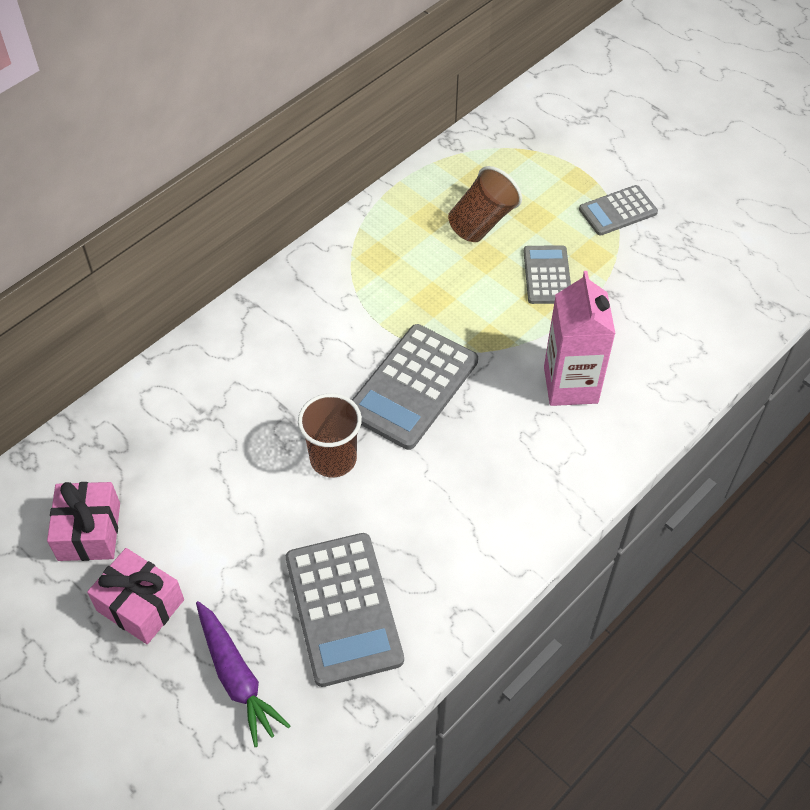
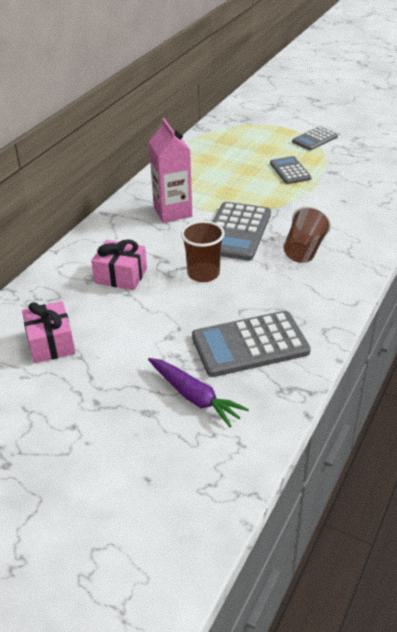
camera: 15 degrees left, 15 degrees down
pink gift [87,548,184,644] -> pink gift moved to [91,240,147,290]
grey calculator [286,533,404,687] -> grey calculator turned 105 degrees clockwise [192,311,311,377]
brown cup [448,166,522,242] -> brown cup moved to [284,206,331,263]
pink carton [544,271,616,406] -> pink carton moved to [149,118,192,223]

